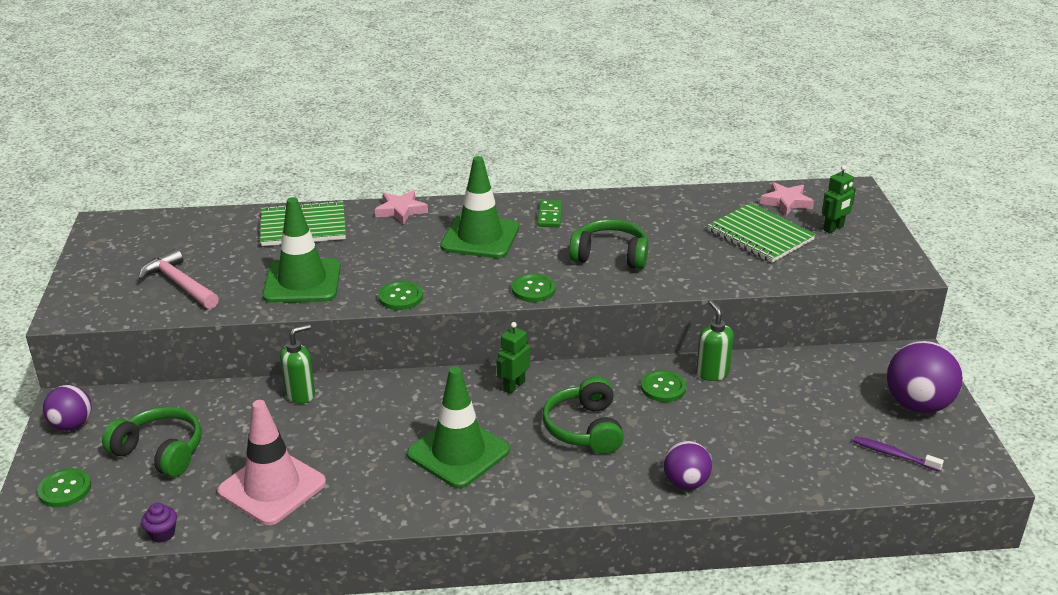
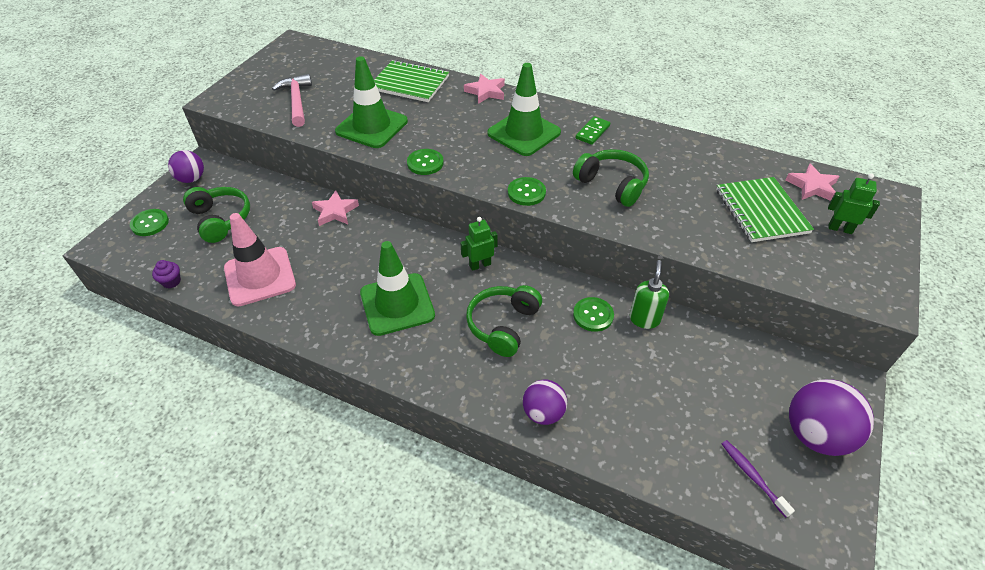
camera: 30 degrees right, 15 degrees up
green soap dispenser [280,324,315,404] -> pink star [312,190,359,226]
green robot [822,165,856,233] -> green robot turned 150 degrees counterclockwise [828,173,880,234]

